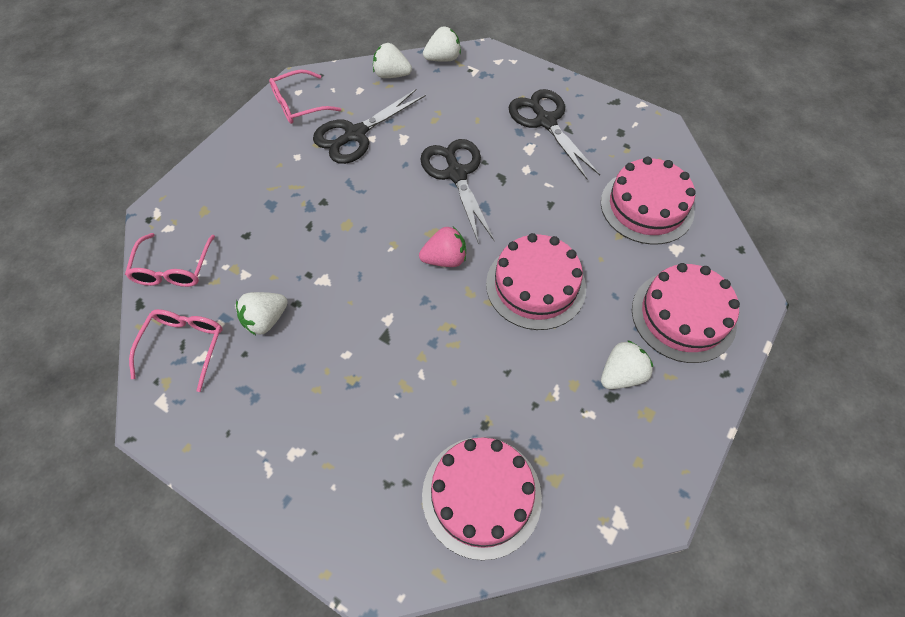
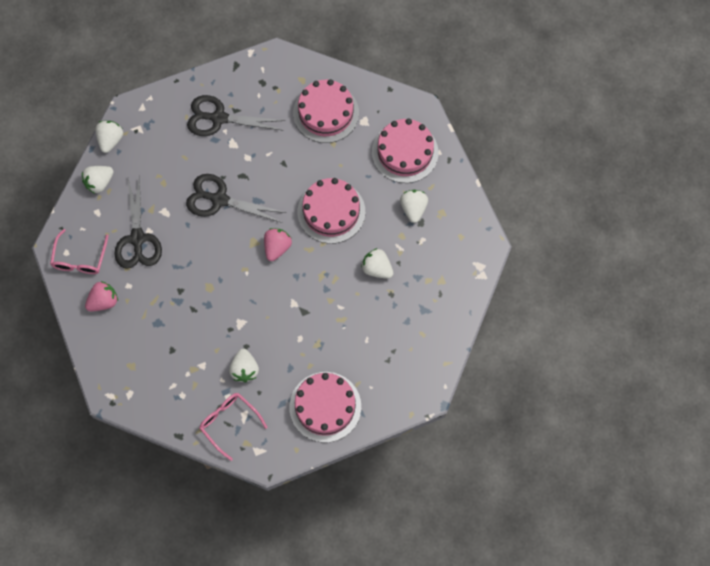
camera: 55 degrees left, 10 degrees up
pink glasses [125,233,215,287] -> none
pink cake [422,437,542,560] -> pink cake moved to [289,372,361,443]
none -> pink strawberry [85,281,118,311]
none -> white strawberry [361,248,394,279]

